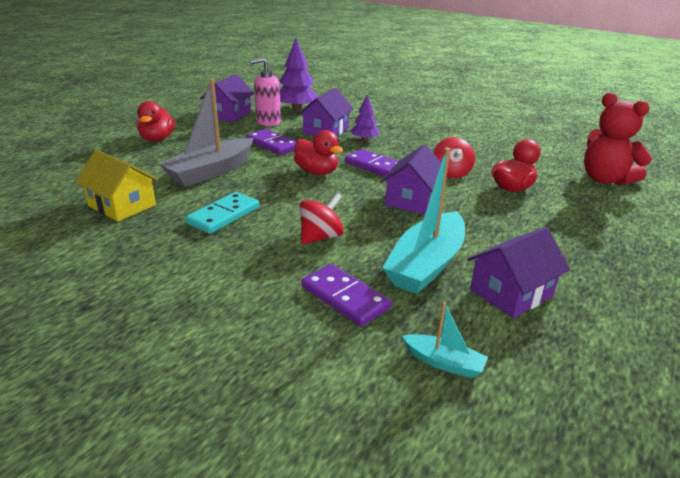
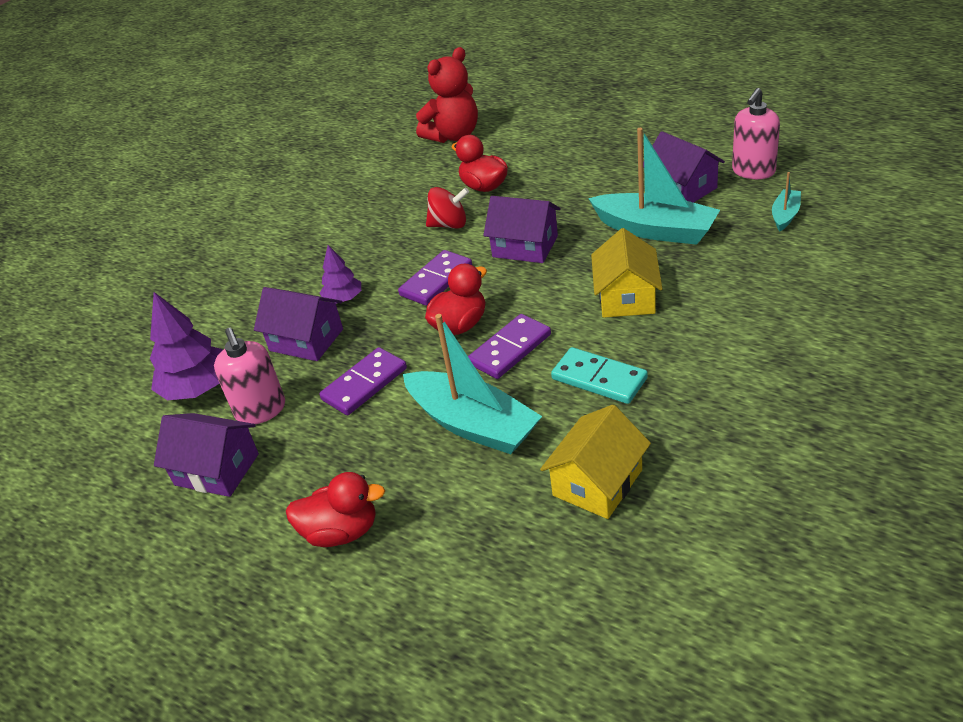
camera: 85 degrees left, 10 degrees up
grey boat [159,79,254,187] -> turquoise boat [403,314,542,454]
red spinning top [299,193,344,245] -> yellow house [591,228,662,318]
purple domino [301,264,392,326] -> purple domino moved to [468,314,551,379]
none -> pink soap dispenser [732,88,780,179]

